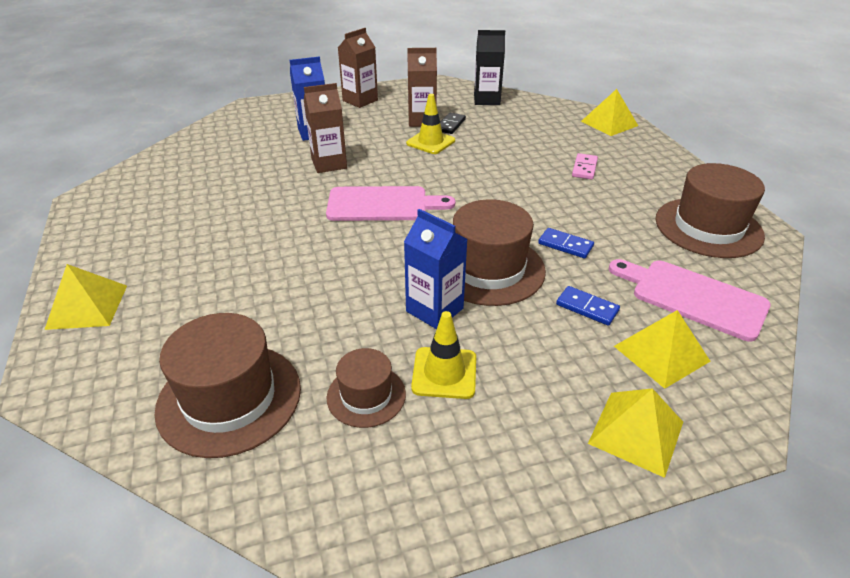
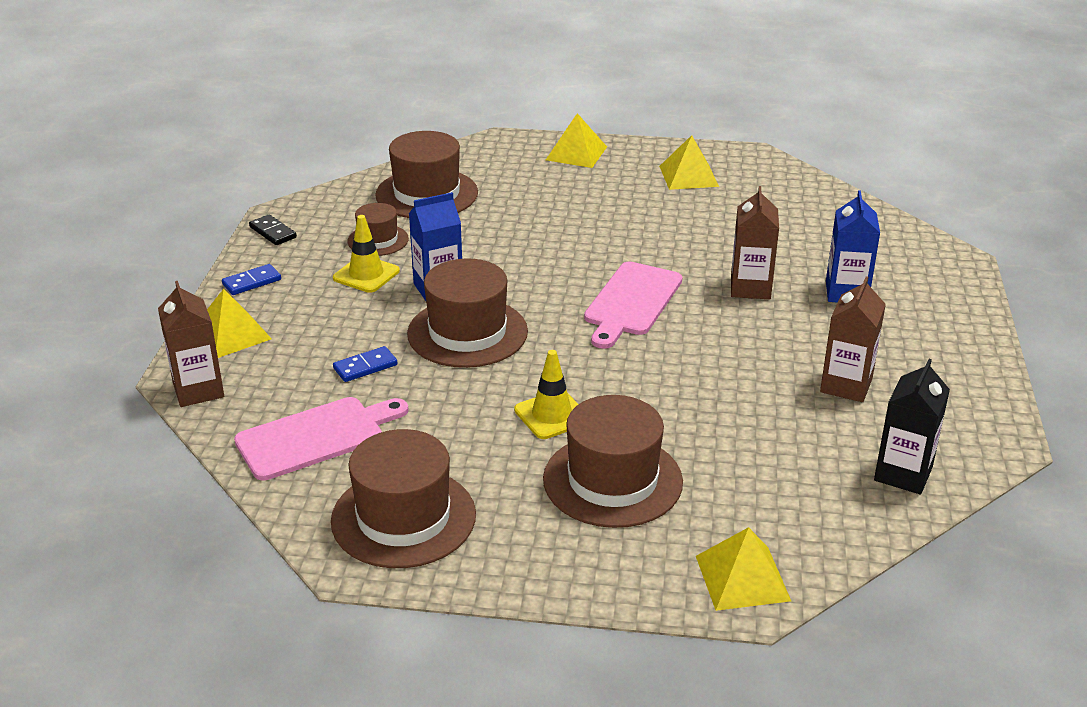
camera: 115 degrees right, 5 degrees down
brown carton [338,28,378,108] -> brown carton moved to [158,281,224,407]
yellow traffic cone [406,94,455,154] -> yellow traffic cone moved to [514,350,579,439]
black domino [440,113,466,134] -> black domino moved to [249,215,297,245]
blue domino [538,228,594,258] -> blue domino moved to [222,264,281,295]
pink domino [572,153,598,180] -> brown hat [543,395,683,528]
yellow pyramid [614,310,711,389] -> yellow pyramid moved to [659,135,719,190]

